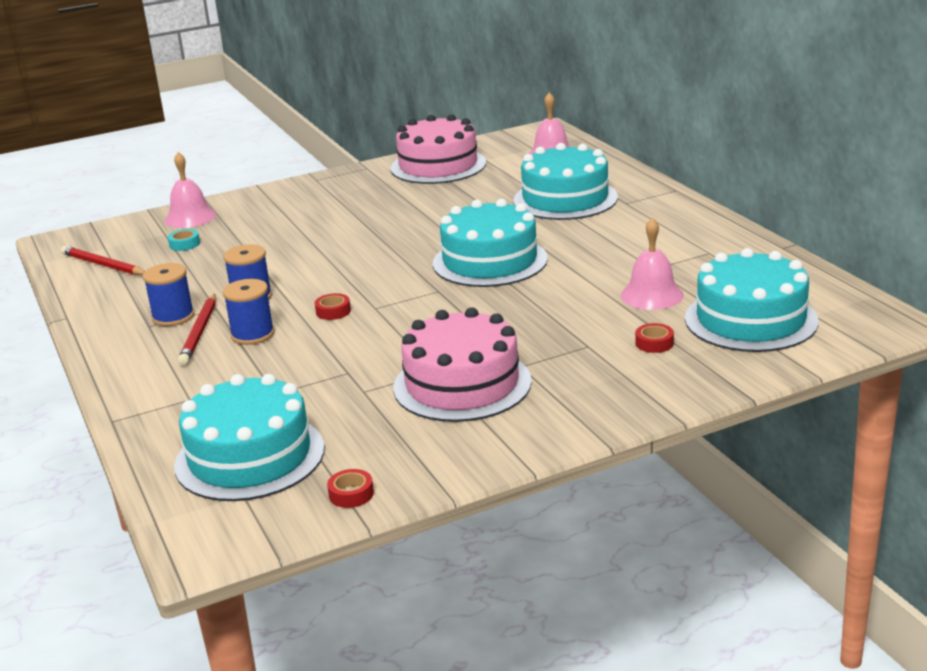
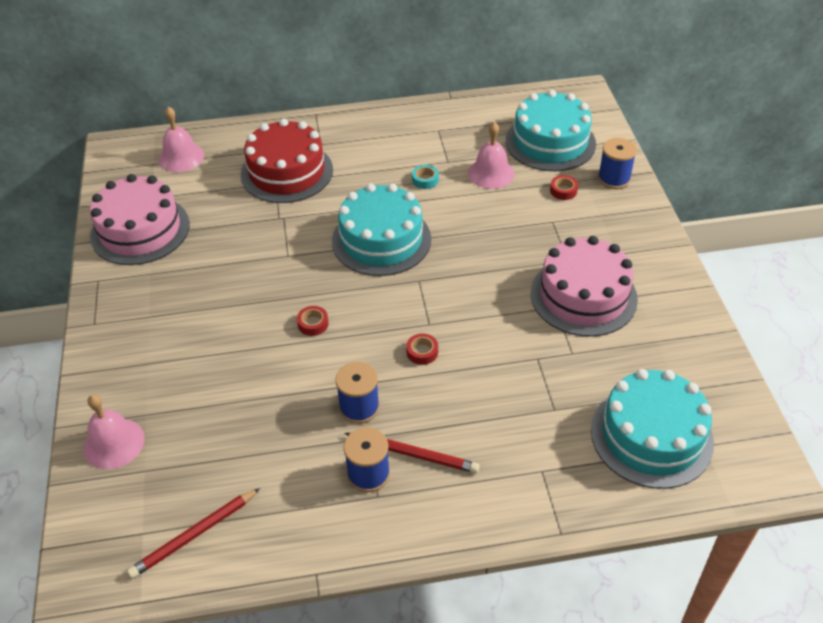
camera: 75 degrees left, 20 degrees up
turquoise tape [168,229,200,251] -> turquoise tape moved to [412,165,439,189]
blue spool [223,279,275,345] -> blue spool moved to [598,138,637,189]
red tape [327,469,374,508] -> red tape moved to [297,306,329,336]
turquoise cake [513,143,618,220] -> red cake [241,118,333,203]

